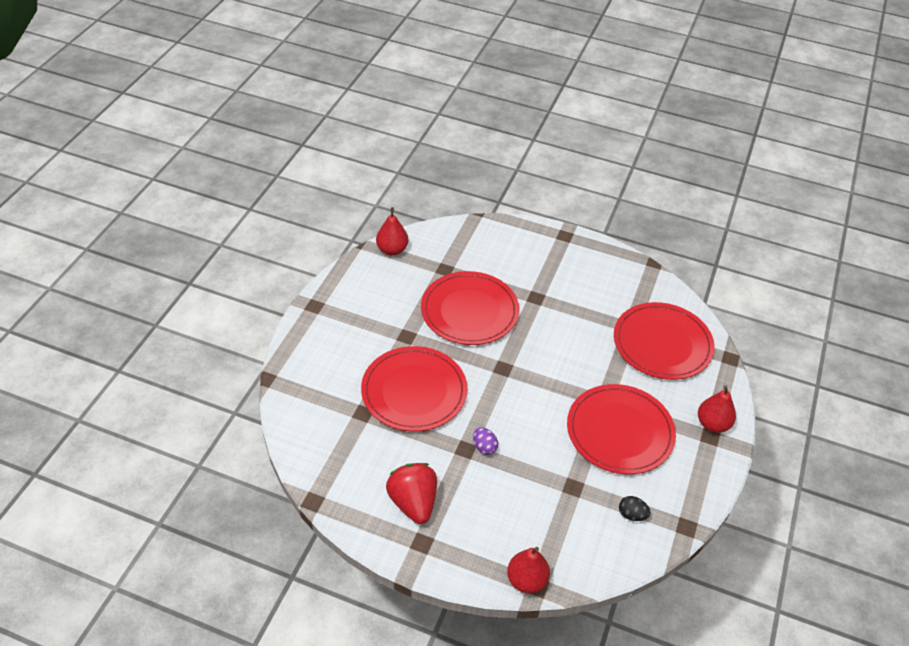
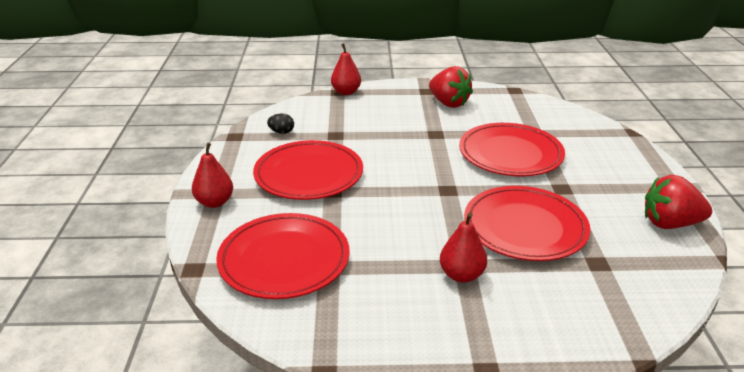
camera: 160 degrees right, 15 degrees down
red pear [376,207,408,255] -> red pear moved to [440,213,487,283]
purple egg [473,427,498,455] -> none
none -> red strawberry [645,175,712,229]

